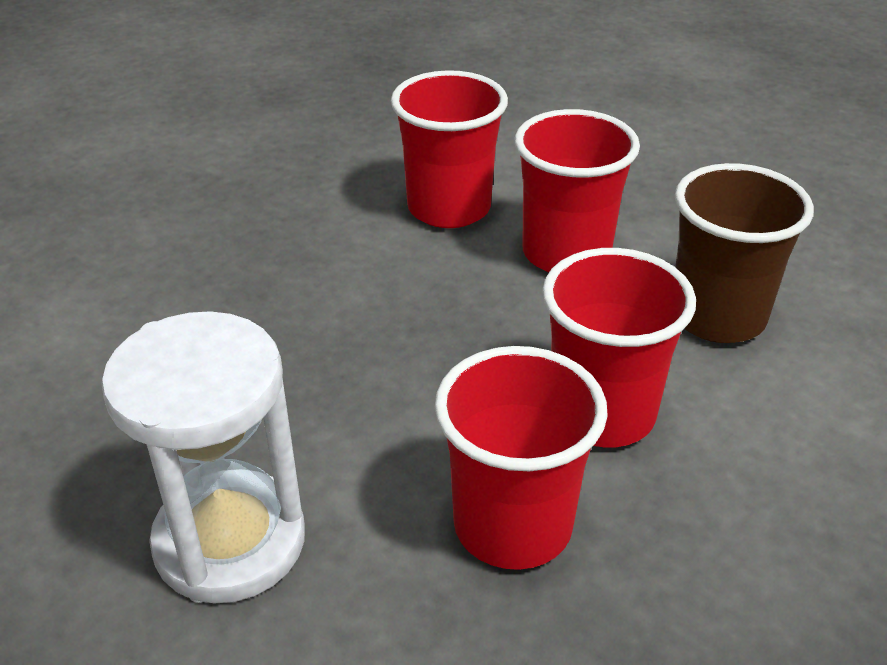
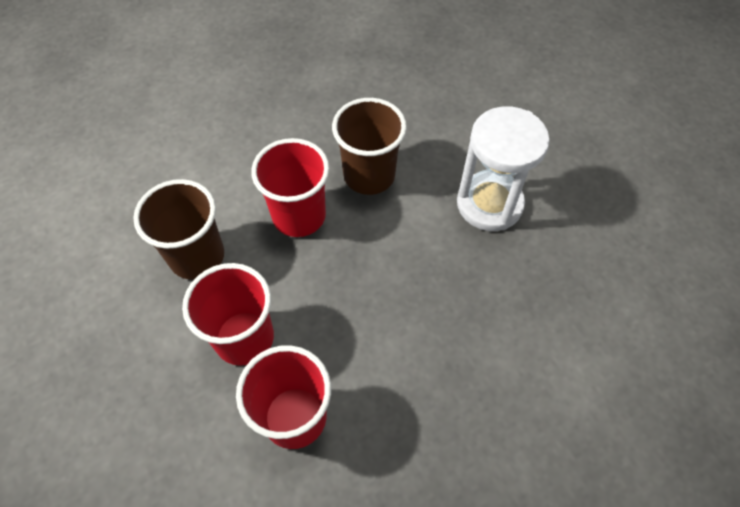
camera: 160 degrees left, 20 degrees up
red cup [435,346,608,570] -> brown cup [332,98,407,195]

